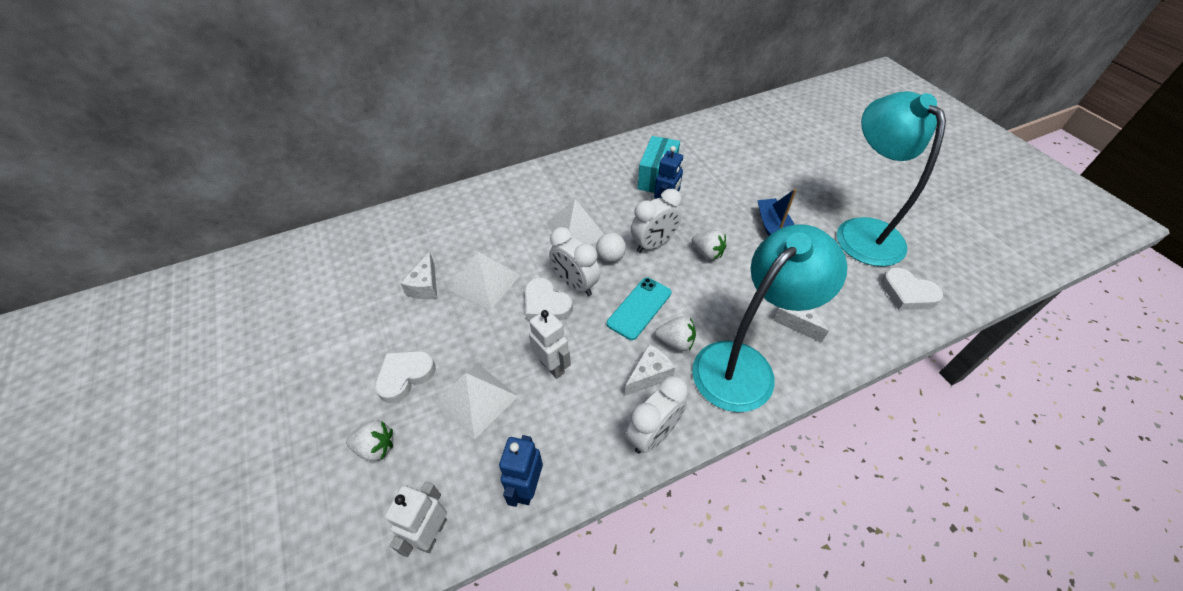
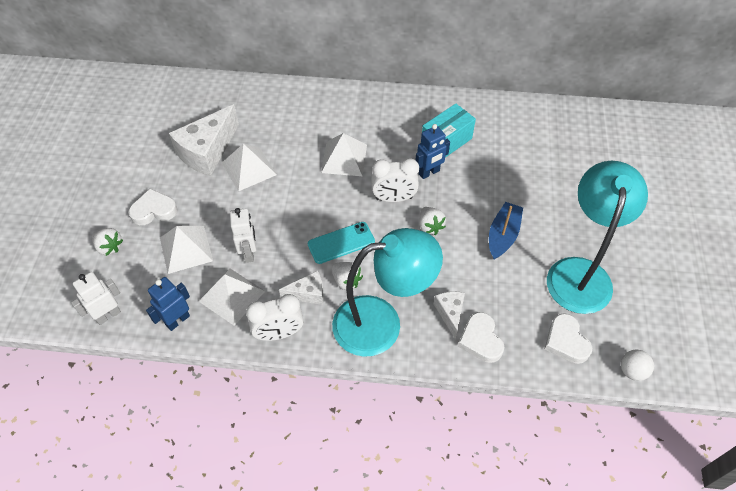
camera: 30 degrees right, 5 degrees up
white cheese [401,252,437,299] -> white cheese [169,104,239,176], size x1.89
white heart [525,278,573,321] -> white heart moved to [458,312,504,363]
white clock [549,227,600,296] -> none
white ball [596,233,626,263] -> white ball moved to [621,349,654,381]
none -> white pyramid [199,269,265,326]

